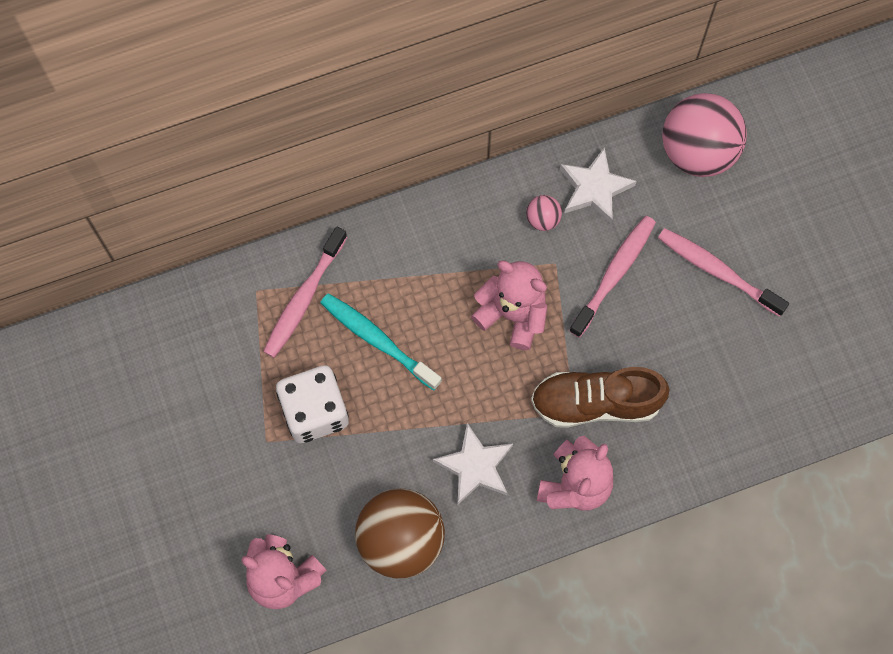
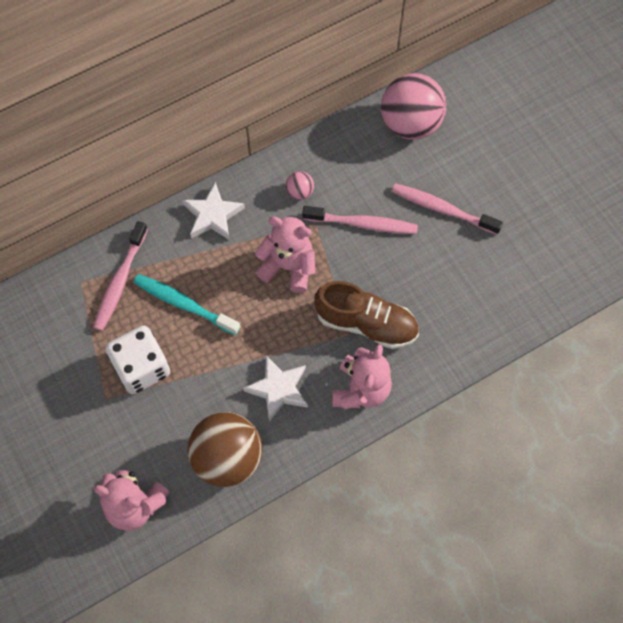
camera: 10 degrees left, 5 degrees down
brown shoe [531,367,669,427] -> brown shoe turned 150 degrees counterclockwise [314,281,419,349]
white star [560,147,636,224] -> white star moved to [182,182,245,240]
pink toothbrush [569,216,656,338] -> pink toothbrush turned 75 degrees clockwise [302,206,418,234]

